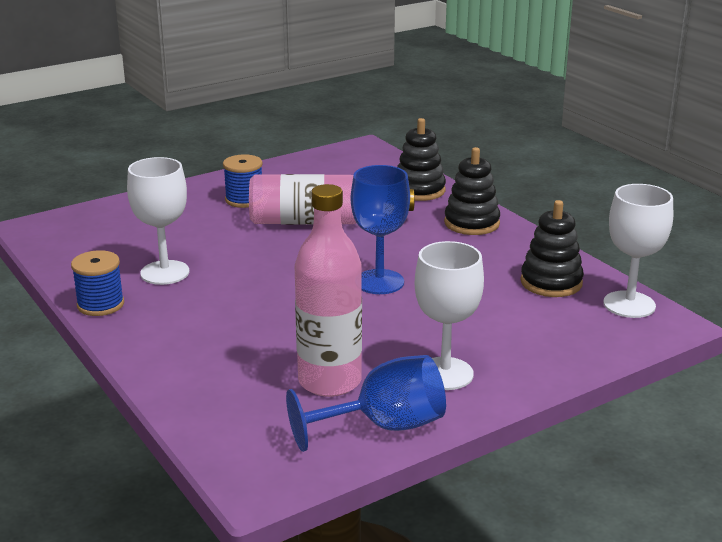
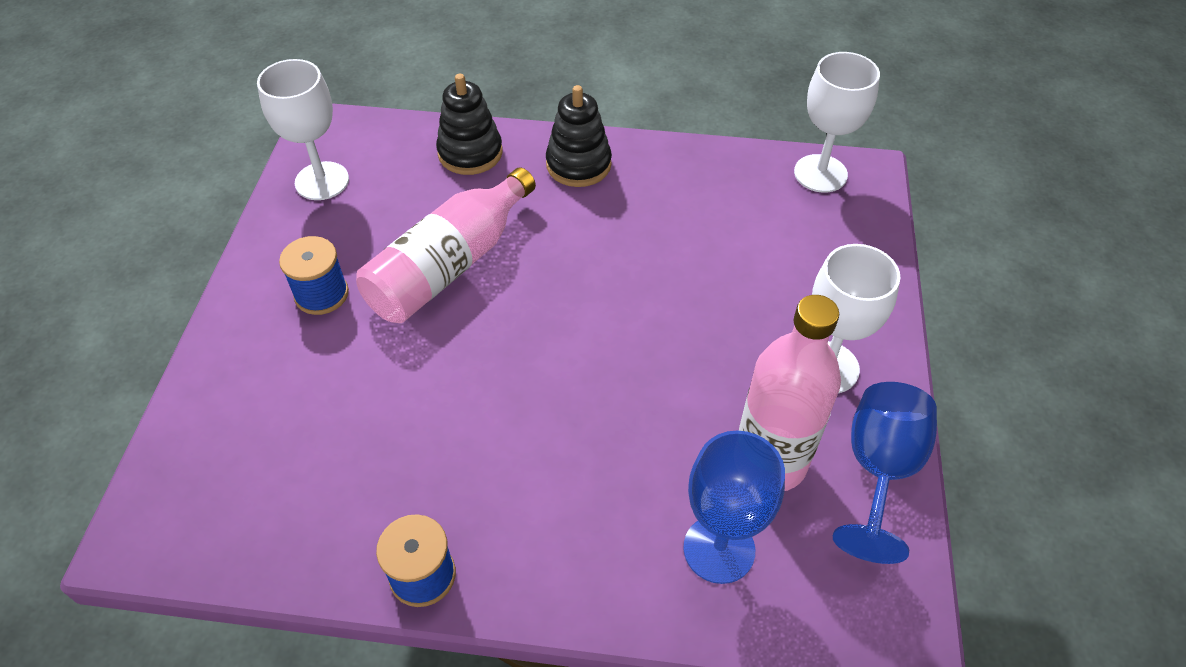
camera: 50 degrees left, 25 degrees up
white goblet [127,157,189,285] -> white goblet moved to [257,59,349,200]
blue goblet [351,165,410,294] -> blue goblet moved to [683,430,785,584]
black stacking toy [520,200,584,297] -> none

